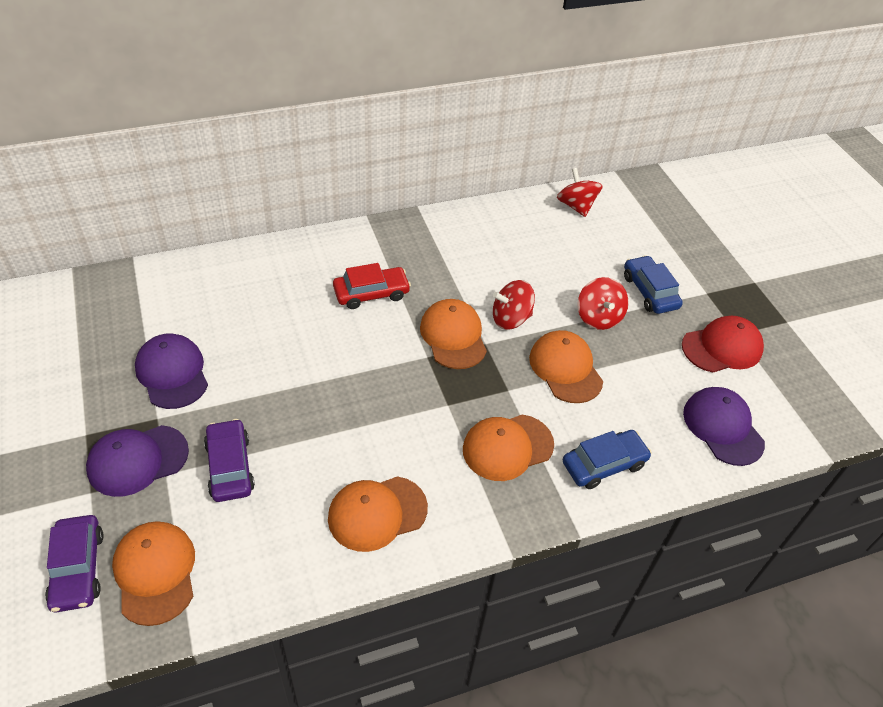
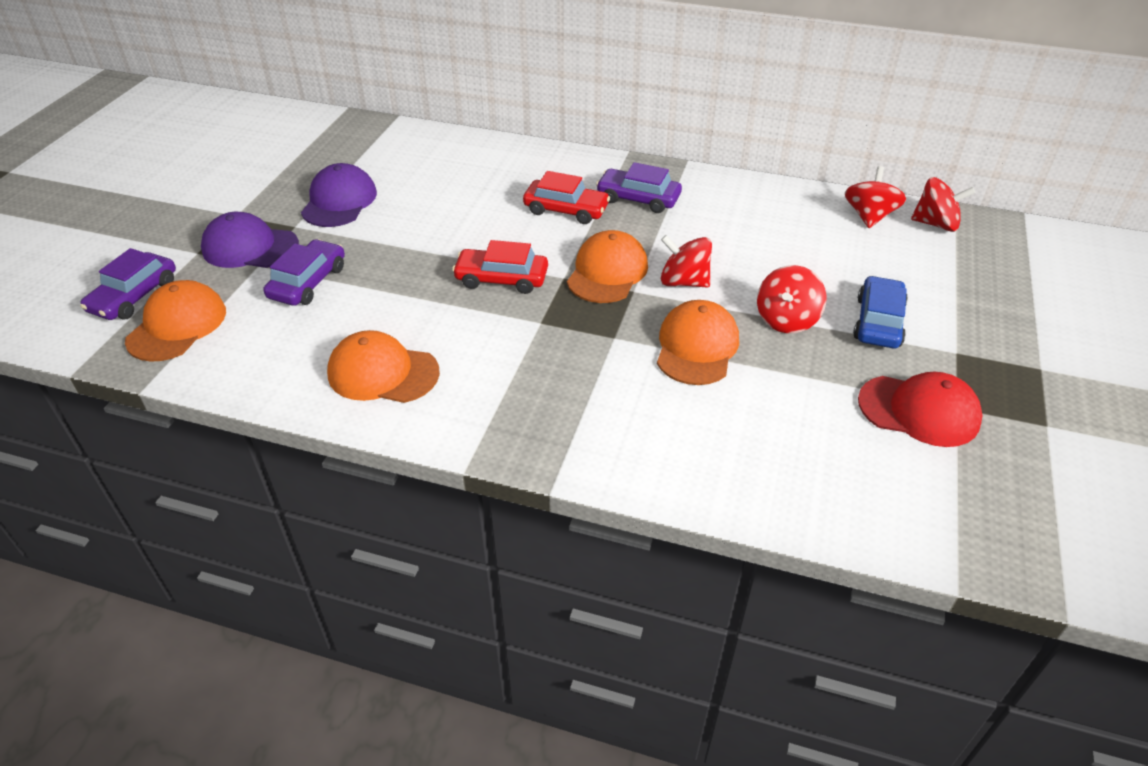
camera: 40 degrees right, 5 degrees down
orange cap [463,415,554,481] -> none
blue car [563,430,652,489] -> none
purple cap [683,387,765,466] -> none
none -> red car [452,240,548,294]
none -> purple car [596,162,682,213]
none -> red spinning top [911,177,975,232]

